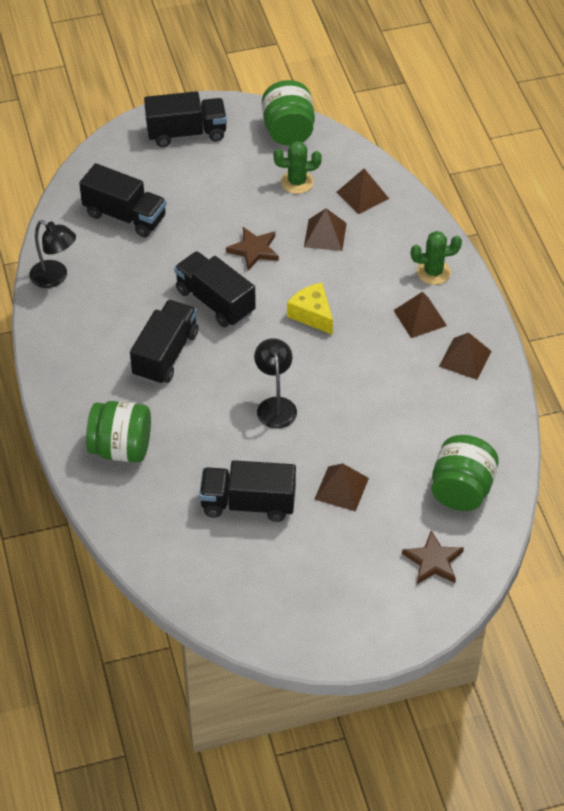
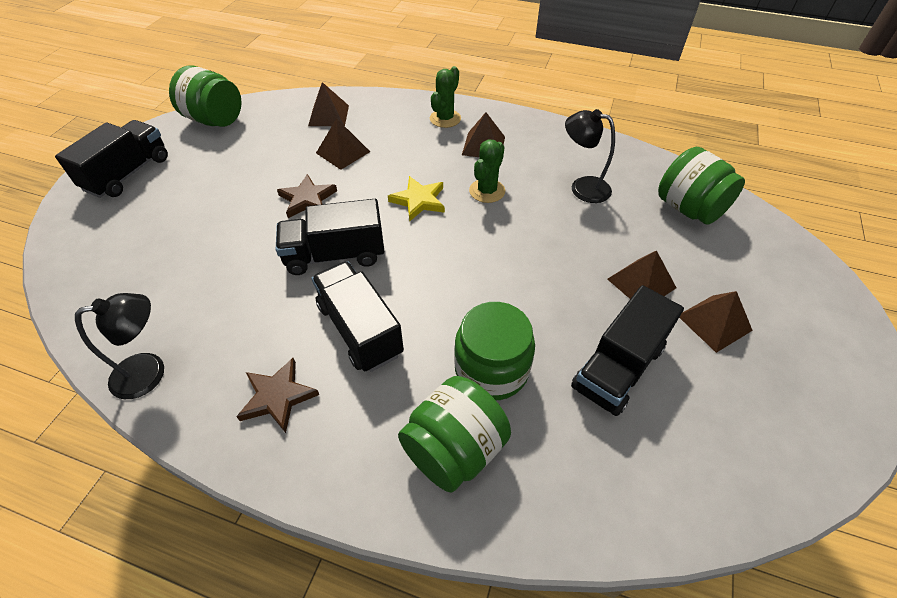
camera: 55 degrees left, 0 degrees up
black truck [79,163,167,238] -> none
black lamp [254,338,297,429] -> black lamp moved to [565,109,615,203]
green cactus [273,141,322,194] -> green cactus moved to [469,139,505,203]
yellow cheese [287,283,333,335] -> yellow star [388,176,445,221]
brown star [402,530,464,584] -> brown star moved to [236,358,319,433]
brown pyramid [439,333,491,380] -> brown pyramid moved to [679,291,753,353]
none -> green jar [454,302,535,400]

